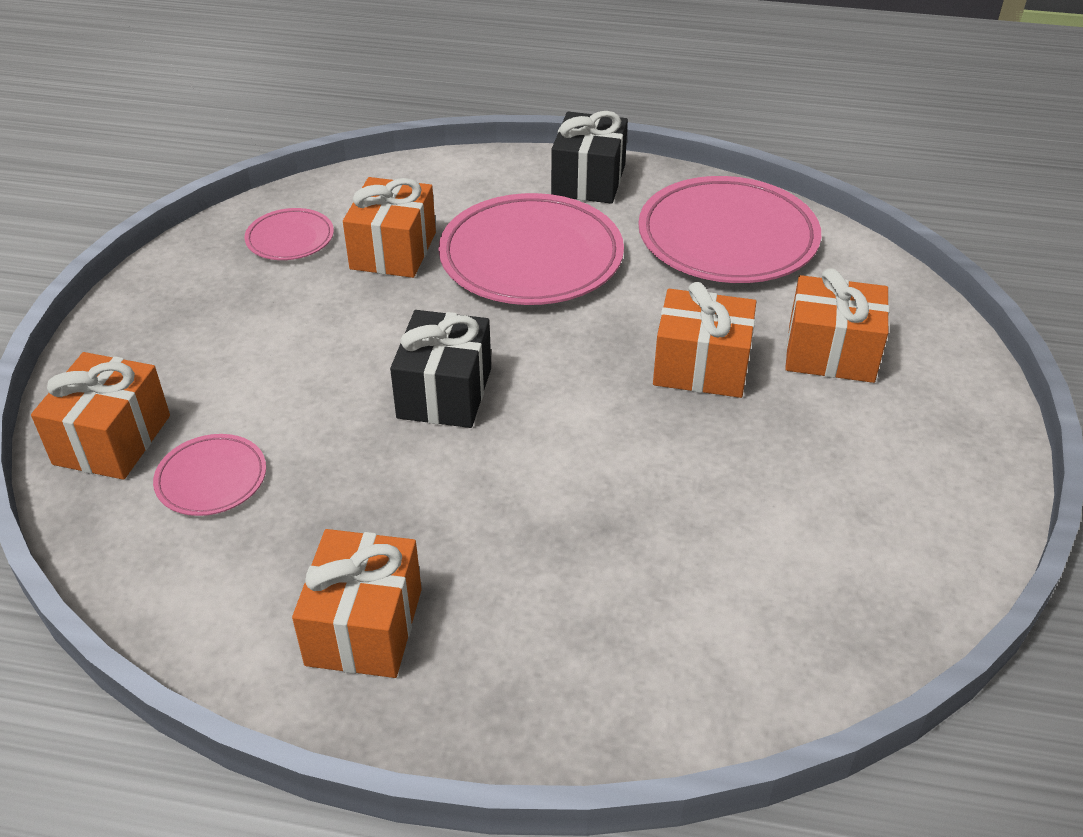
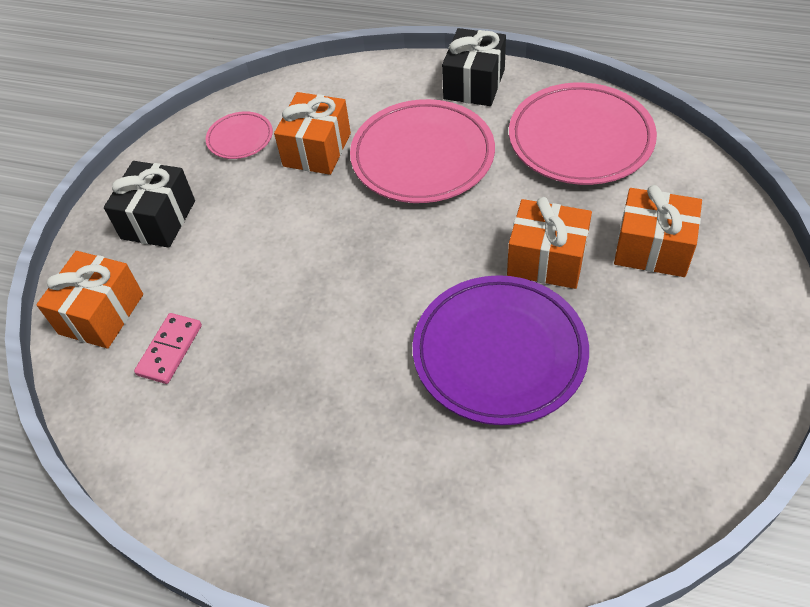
camera: 10 degrees right, 10 degrees up
pink plate [153,434,266,516] -> pink domino [134,313,202,384]
orange gift [292,529,422,678] -> none
black gift [390,310,491,428] -> black gift moved to [104,161,195,248]
none -> purple plate [413,275,589,425]

